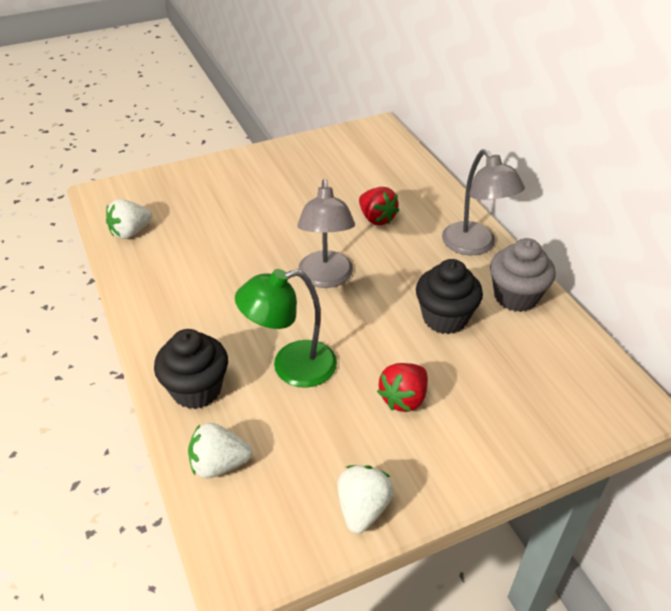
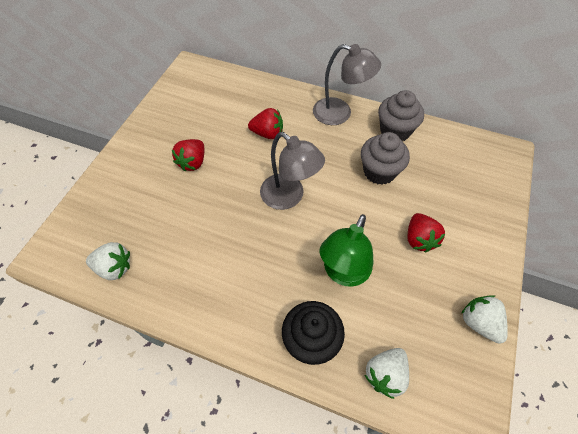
camera: 45 degrees left, 15 degrees up
white strawberry [106,199,153,239] -> white strawberry turned 90 degrees counterclockwise [86,242,130,280]
black cupcake [416,259,483,334] -> grey cupcake [361,132,410,185]
none -> red strawberry [172,139,204,171]

